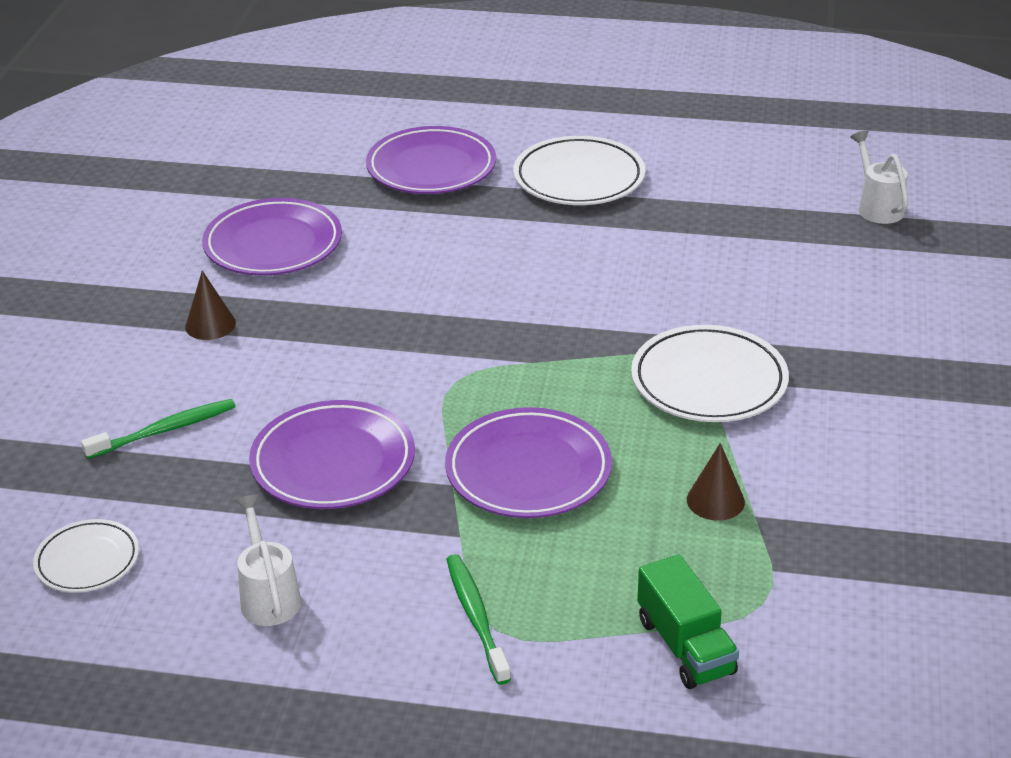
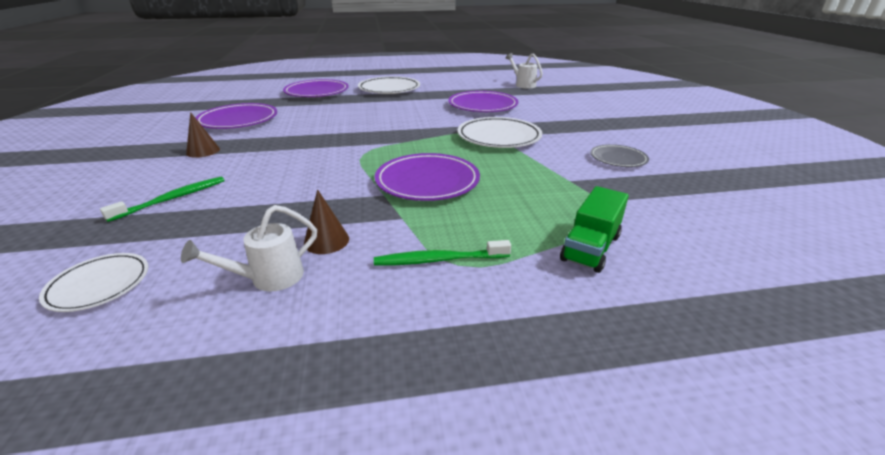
camera: 20 degrees left, 5 degrees down
white watering can [235,494,301,626] -> white watering can turned 90 degrees counterclockwise [181,205,317,292]
purple plate [249,400,415,509] -> purple plate moved to [448,91,518,112]
green toothbrush [446,554,511,685] -> green toothbrush turned 60 degrees counterclockwise [374,240,511,266]
green truck [637,554,739,689] -> green truck turned 75 degrees clockwise [560,186,629,273]
brown cone [687,443,745,521] -> brown cone moved to [304,190,349,254]
none -> grey plate [590,144,649,167]

